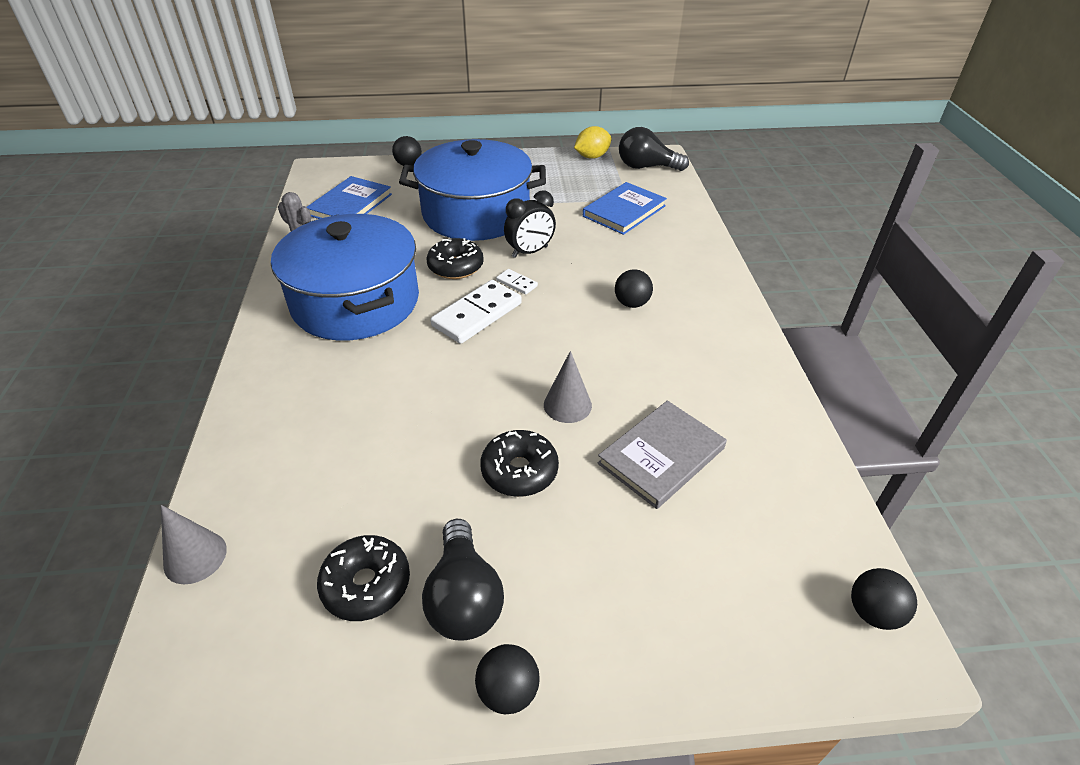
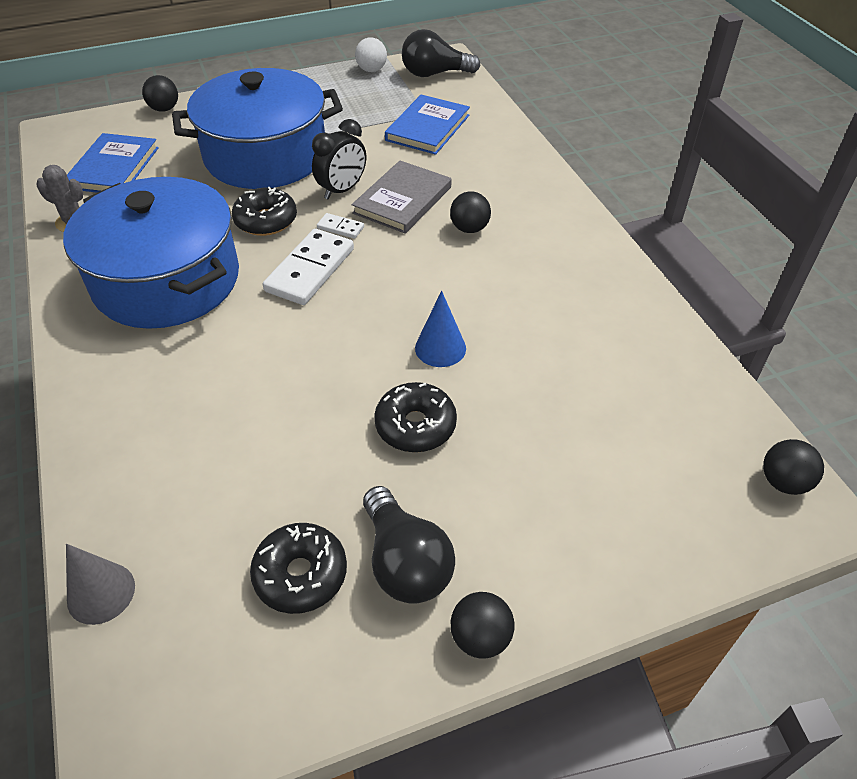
camera: 15 degrees left, 5 degrees up
grey cone [544,351,592,423] -> blue cone [415,291,466,367]
yellow lemon [574,126,611,159] -> white ball [355,37,387,72]
grey book [597,401,727,509] -> grey book moved to [352,161,452,234]

